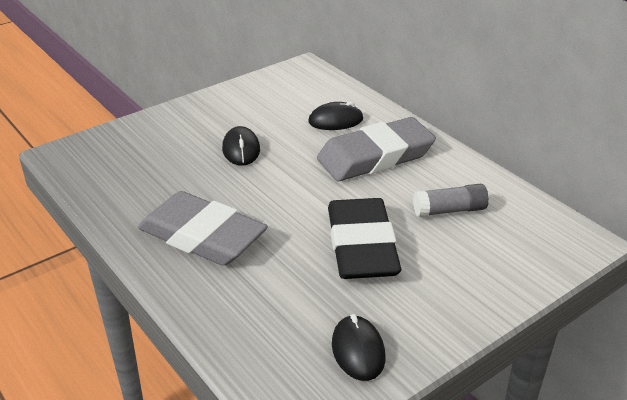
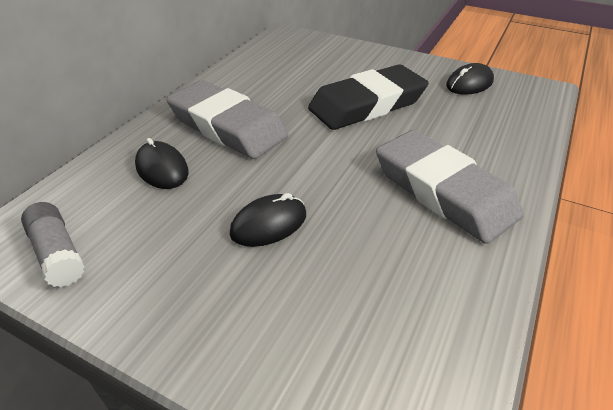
camera: 115 degrees left, 5 degrees up
grey eraser [138,191,268,266] -> grey eraser turned 45 degrees counterclockwise [376,130,524,244]
grey glue stick [413,184,489,217] -> grey glue stick moved to [21,202,85,287]

